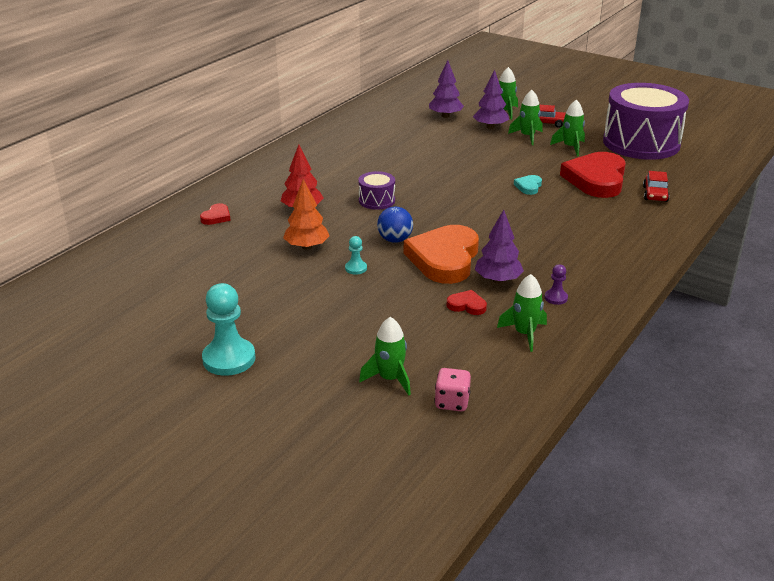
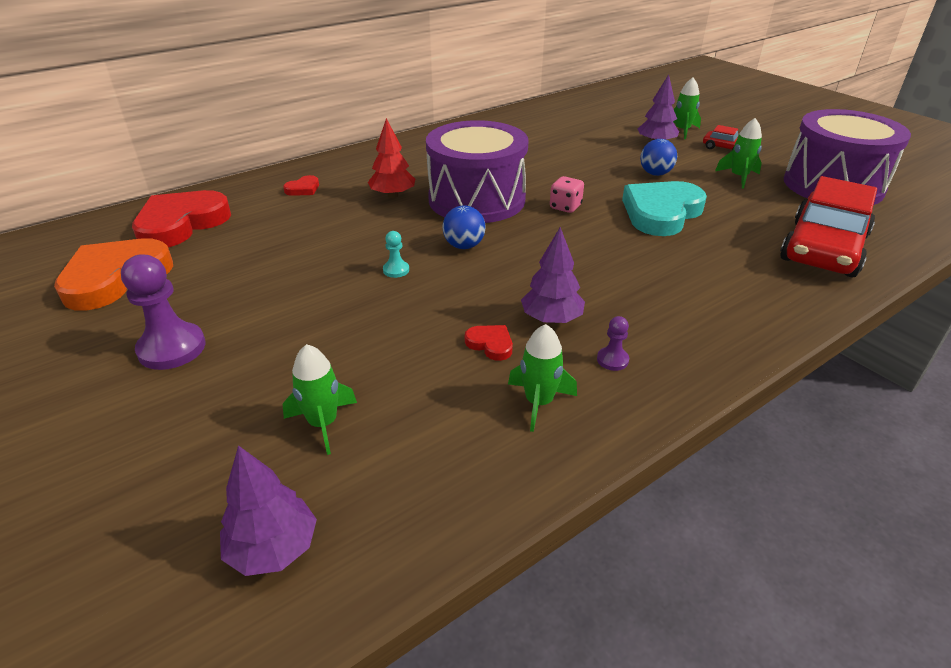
camera: 20 degrees right, 5 degrees up
turquoise pawn [202,283,255,376] -> purple pawn [121,255,205,370]
orange tree [283,179,330,250] -> none
purple drum [358,171,395,210] -> purple drum [426,120,528,223], size x2.33
orange heart [404,225,479,284] -> orange heart moved to [54,238,173,311]
purple tree [429,60,464,118] -> purple tree moved to [220,445,317,576]
pink dice [434,368,471,411] -> pink dice moved to [550,176,584,213]
green rocket [508,90,543,145] -> none
turquoise heart [514,175,542,195] -> turquoise heart [622,181,707,236], size x2.37
red heart [560,152,626,198] -> red heart moved to [132,190,231,247]
red car [643,171,670,202] -> red car [780,176,877,277], size x2.28
none -> blue ball [640,139,677,176]

